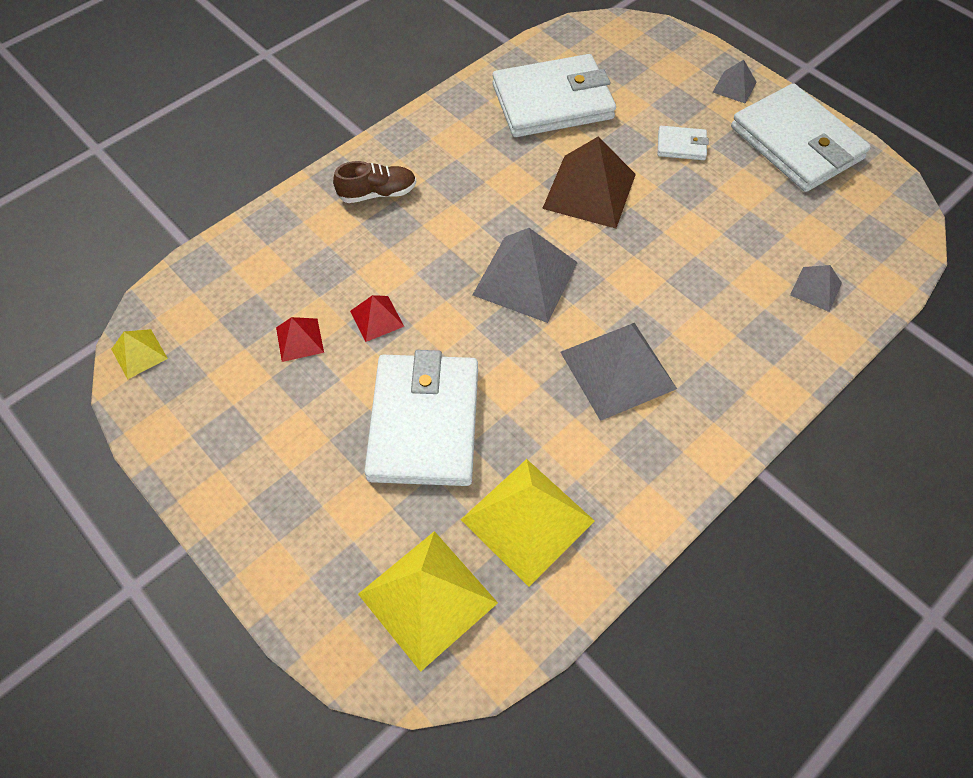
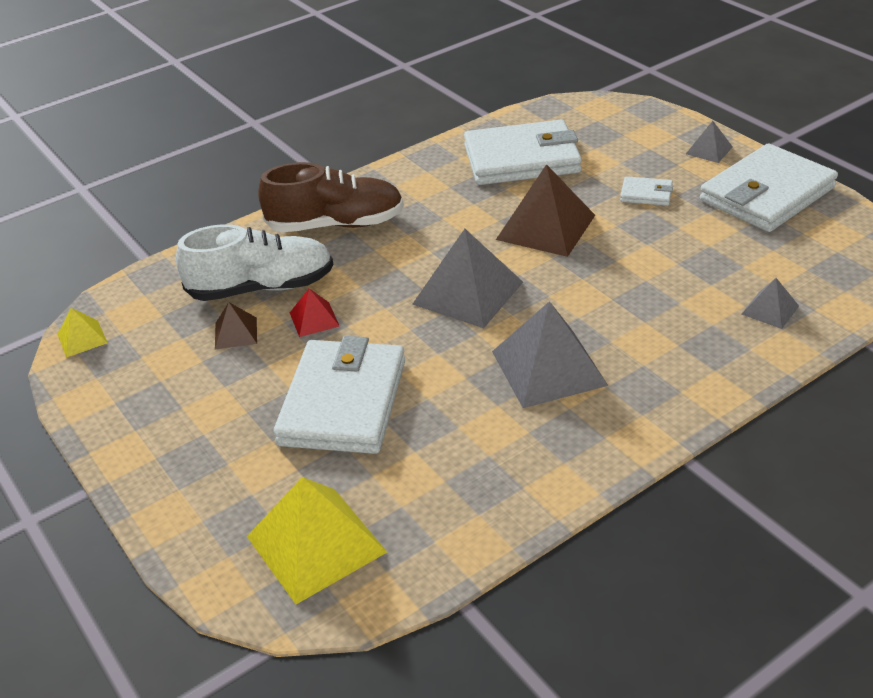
camera: 10 degrees right, 20 degrees down
red pyramid [276,317,324,362] -> brown pyramid [215,302,257,349]
brown shoe [333,161,417,203] -> brown shoe [258,162,404,232], size x1.76
yellow pyramid [461,459,595,587] -> none
white wallet [731,83,871,192] -> white wallet turned 75 degrees clockwise [700,143,838,232]
none -> white shoe [176,224,333,301]

